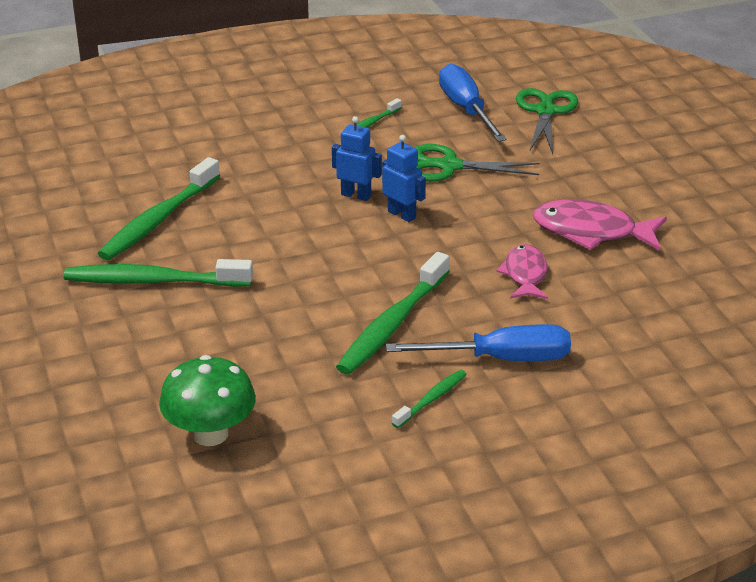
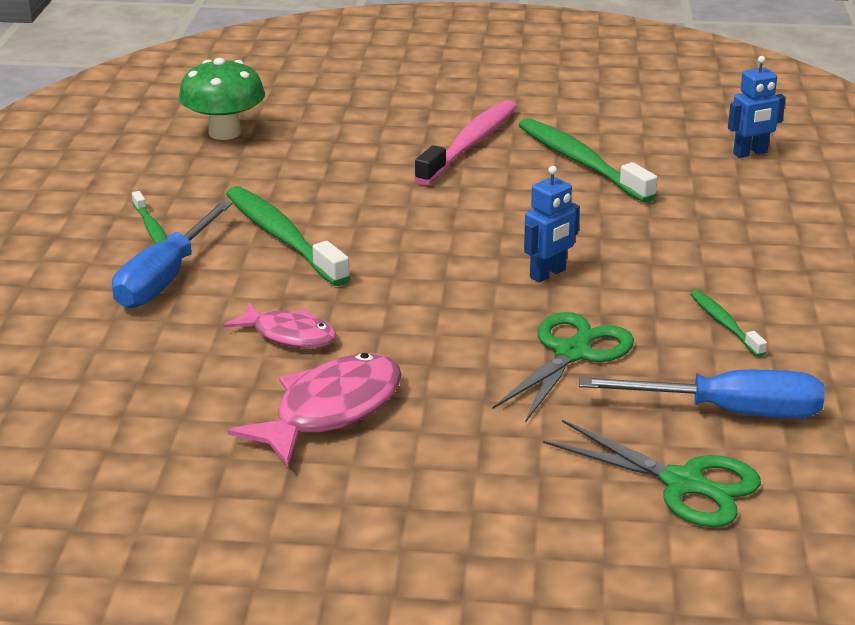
camera: 115 degrees right, 5 degrees down
green toothbrush [64,259,253,287] -> pink toothbrush [414,100,517,185]
blue robot [382,135,426,222] -> blue robot moved to [728,56,786,158]

